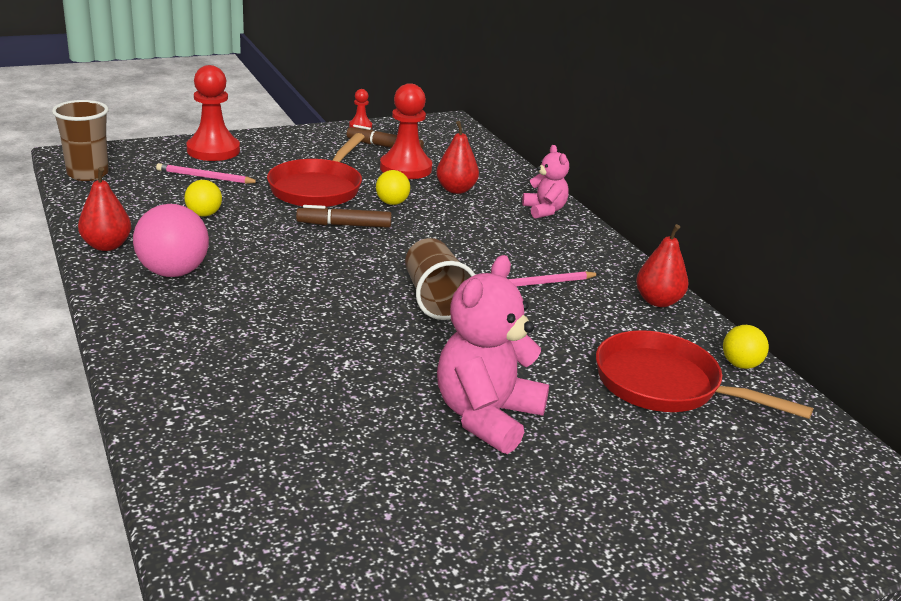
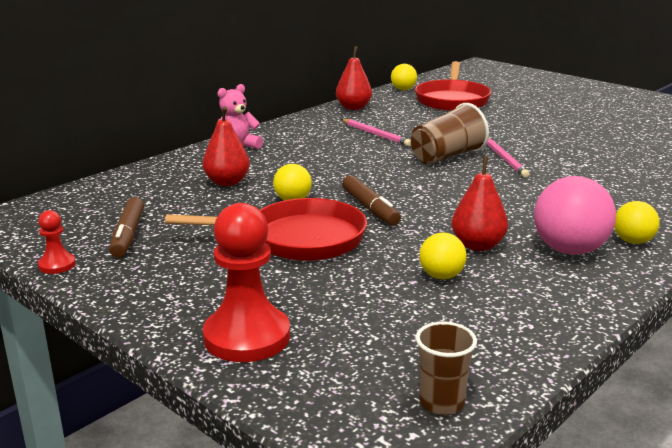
camera: 110 degrees left, 5 degrees down
brown cup [52,100,109,181] -> brown cup [416,322,477,415], size x0.65
red pear [78,167,132,251] -> red pear moved to [451,156,508,251]
pink pencil [156,163,259,184] -> pink pencil moved to [486,138,529,178]
red pawn [380,83,432,179] -> none
pink teddy bear [437,255,549,454] -> none
none -> yellow ball [614,201,659,244]

